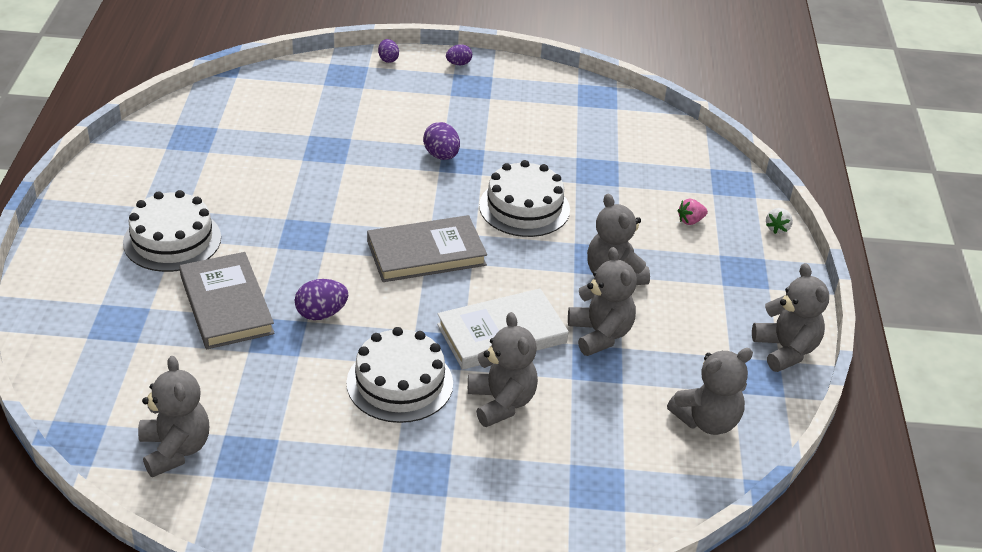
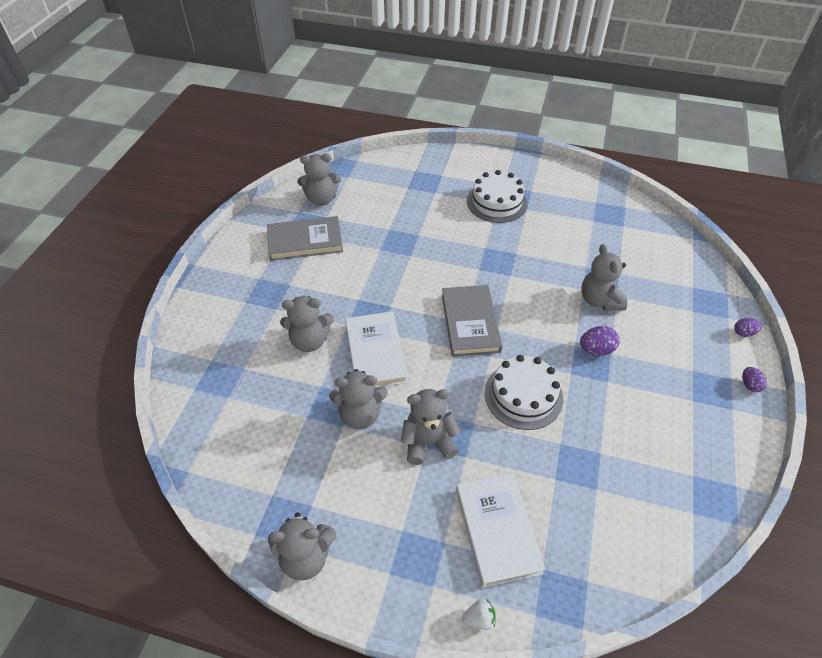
camera: 105 degrees right, 10 degrees up
grey book [179,252,275,349] -> grey book moved to [267,216,343,261]
purple egg [295,279,348,320] -> none
white cake [346,327,453,423] -> none
grey teddy bear [667,348,753,435] -> grey teddy bear moved to [581,244,627,311]
pink strawberry [677,199,708,225] -> white book [456,473,546,588]
white strawberry [766,208,793,234] -> white strawberry turned 135 degrees clockwise [462,599,496,630]

